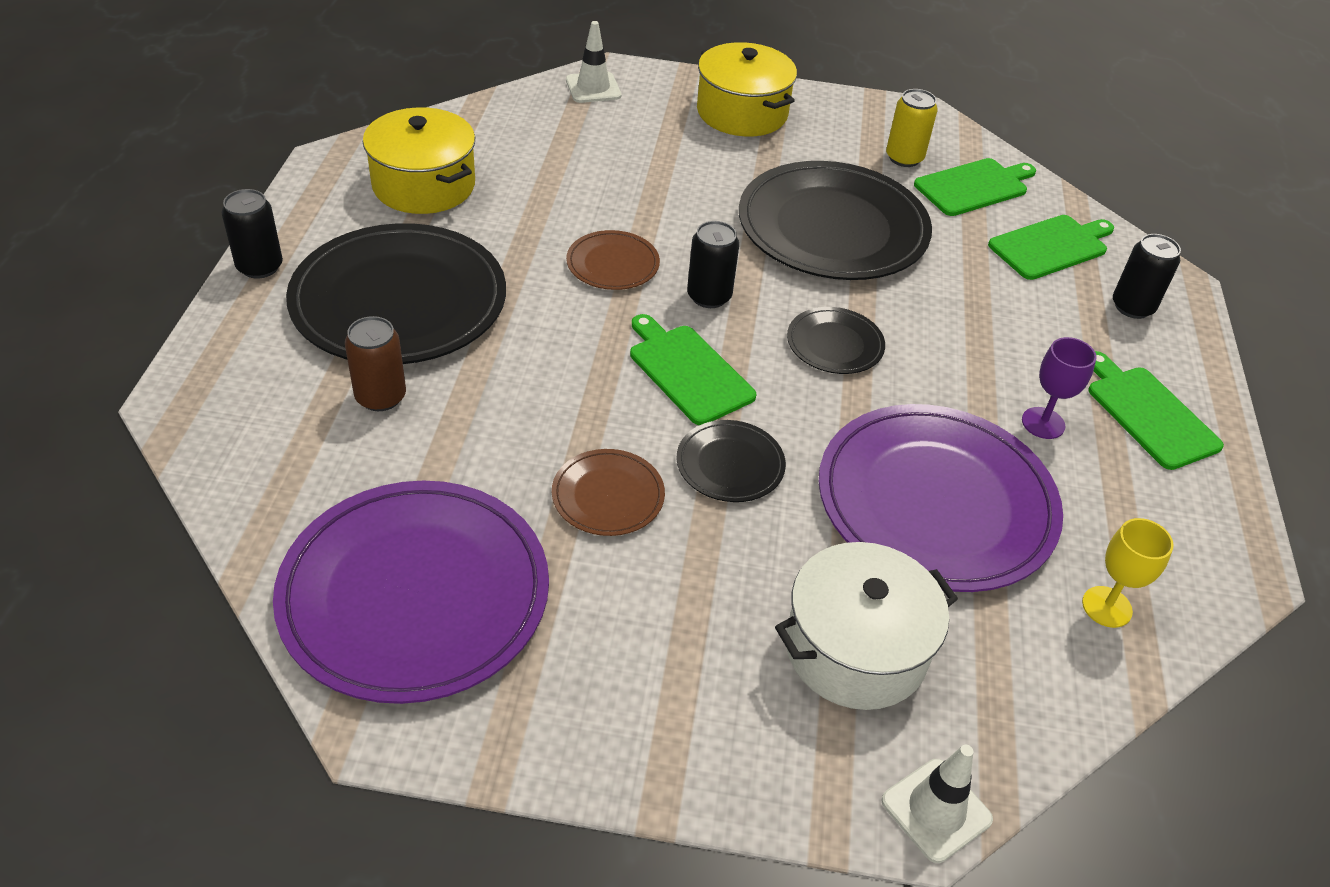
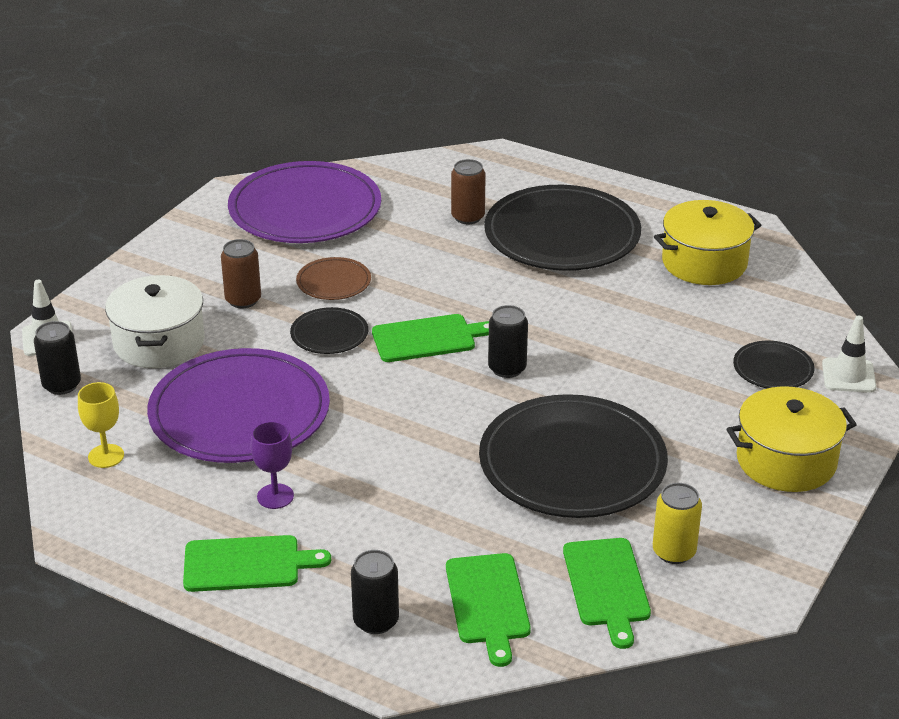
camera: 115 degrees right, 10 degrees down
black can [222,189,283,279] -> black can moved to [34,321,81,395]
brown plate [566,230,660,290] -> none
black plate [787,307,885,374] -> black plate moved to [733,341,814,388]
none -> brown can [221,239,261,308]

